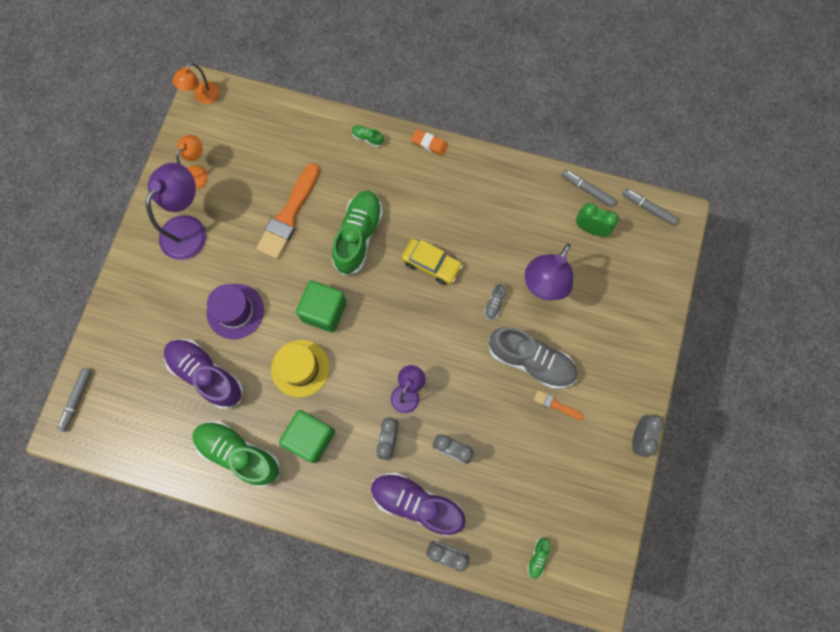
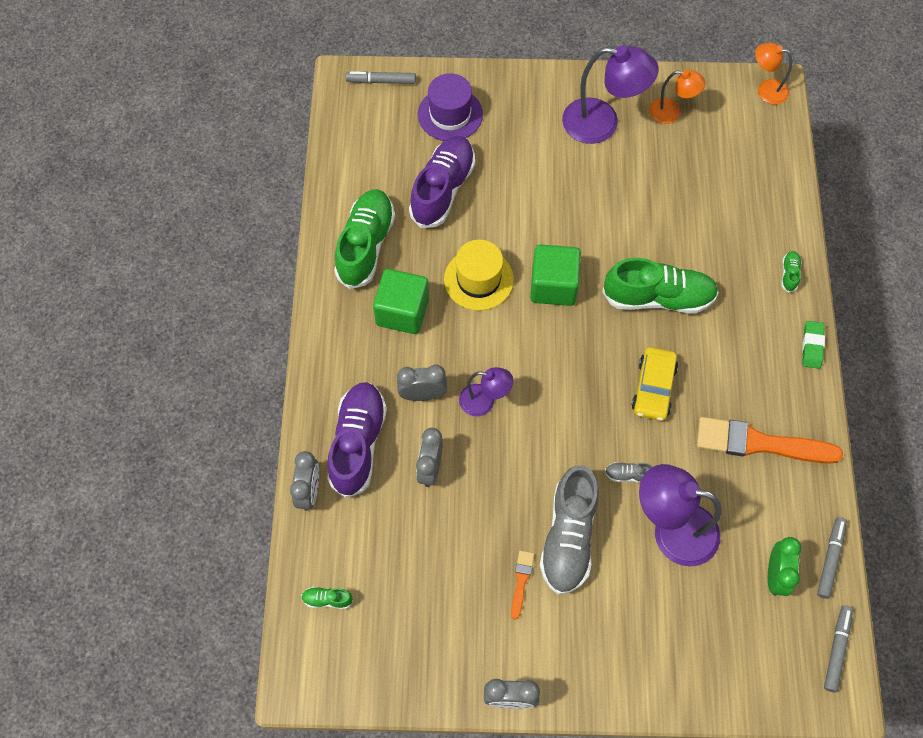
camera: 75 degrees right, 10 degrees down
purple hat [207,284,264,339] -> purple hat moved to [418,73,483,141]
orange brush [256,163,320,259] -> orange brush moved to [697,417,843,464]
orange eraser [411,129,448,156] -> green eraser [802,321,825,369]

